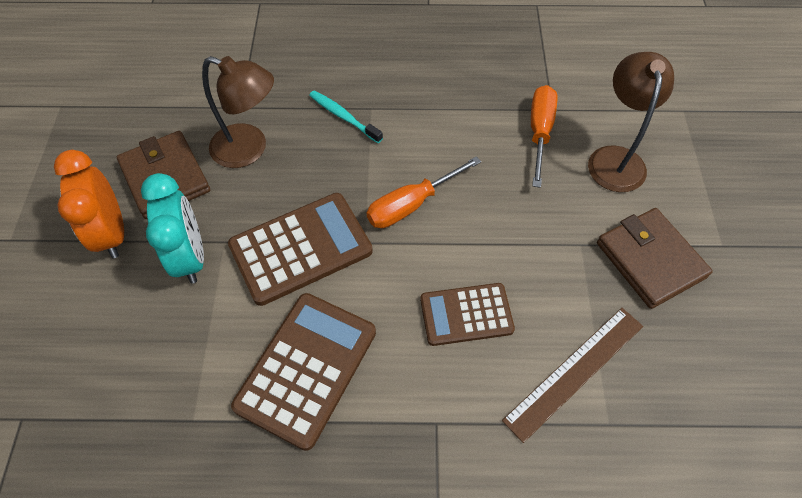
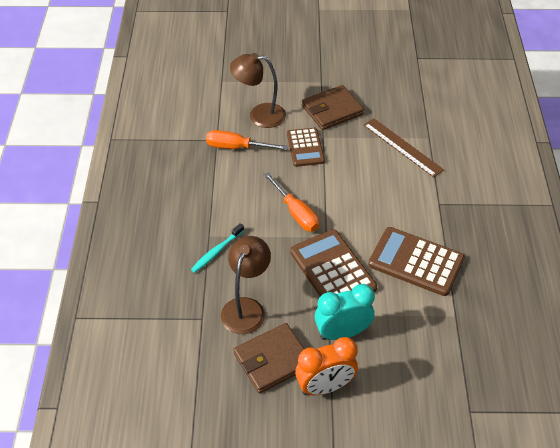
camera: 90 degrees left, 10 degrees down
brown calculator [420,283,515,346] -> brown calculator moved to [287,128,325,167]

